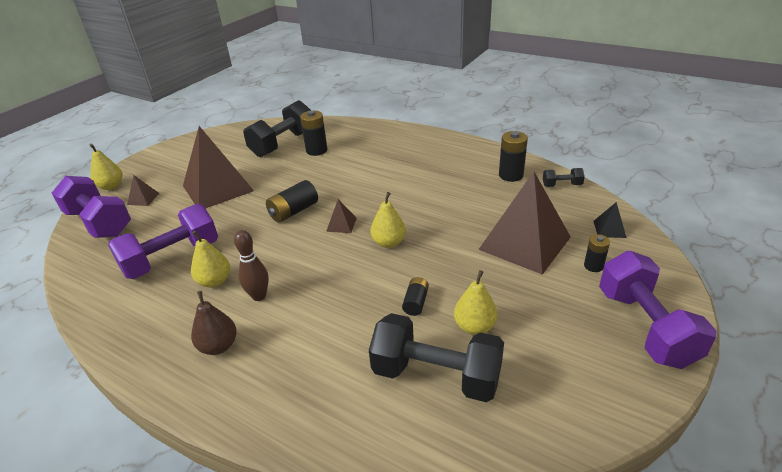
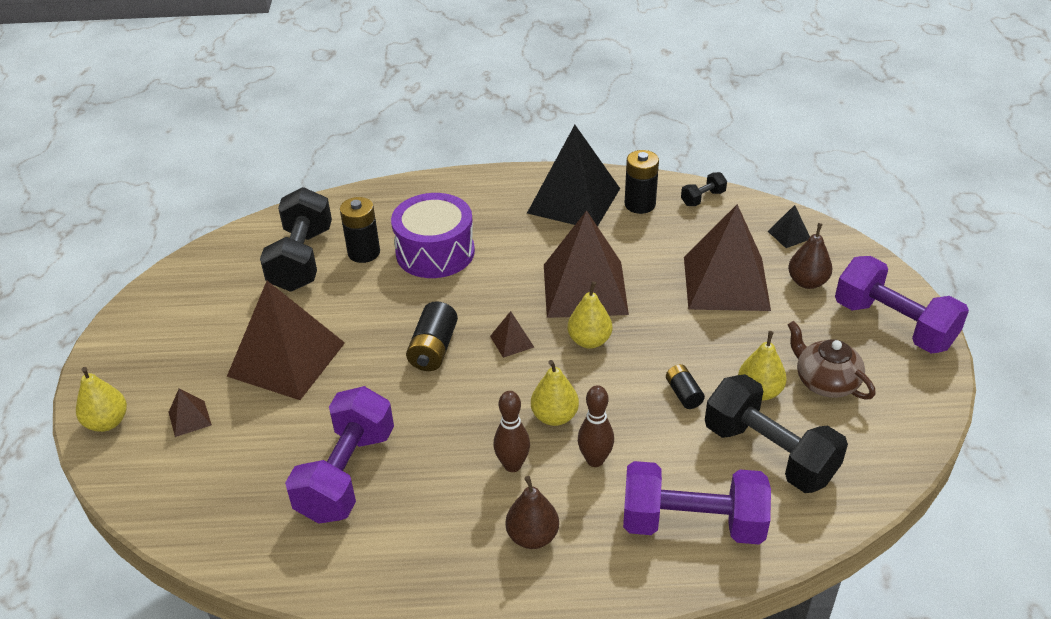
camera: 35 degrees left, 5 degrees up
purple dumbbell [52,176,131,238] -> purple dumbbell moved to [623,461,771,545]
yellow pear [191,231,230,288] -> yellow pear moved to [531,360,579,426]
black dumbbell [369,313,504,402] -> black dumbbell turned 60 degrees clockwise [705,374,848,493]
black battery [584,234,610,272] -> brown pear [788,223,832,289]
none -> purple drum [391,193,475,278]
none -> black pyramid [527,125,620,227]
none -> brown pyramid [544,210,629,318]
none -> brown bowling pin [578,385,614,467]
none -> brown teapot [788,321,876,400]

